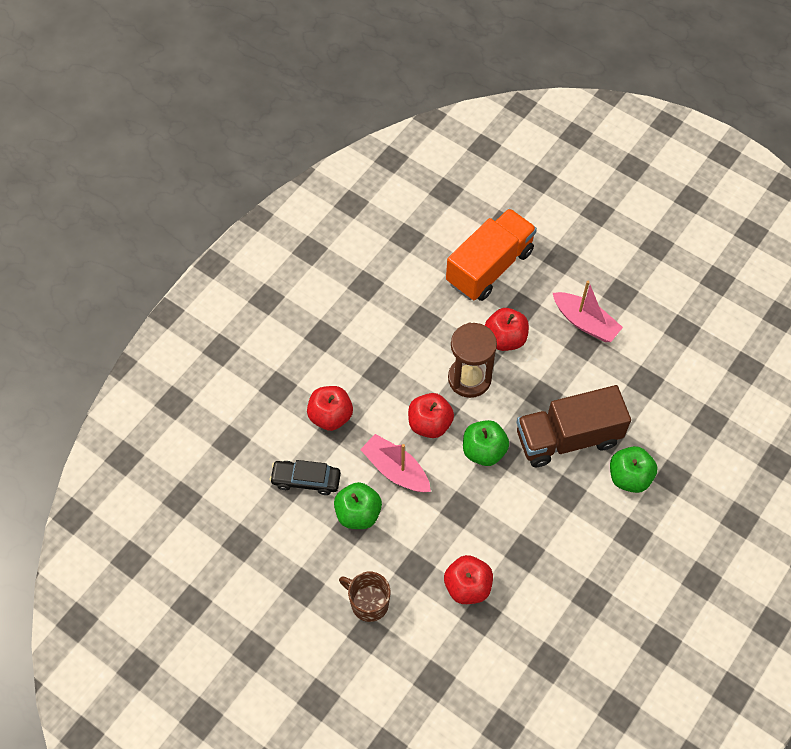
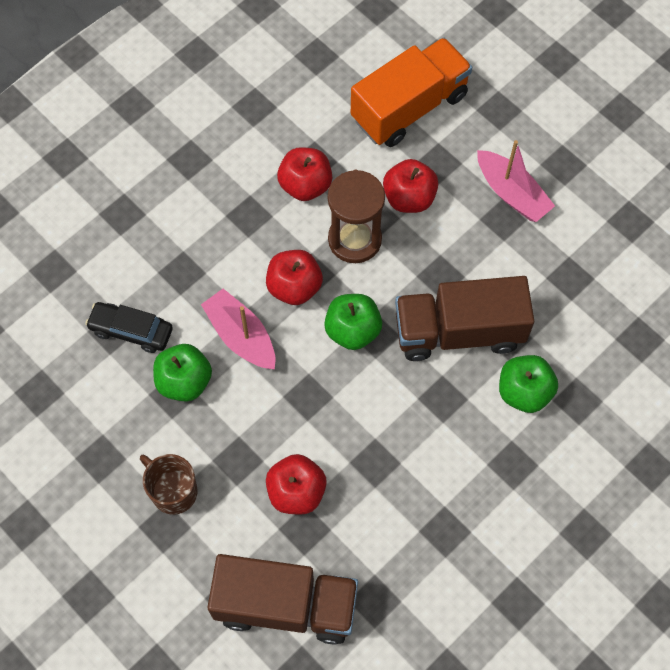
camera: 10 degrees right, 5 degrees up
red apple [307,386,353,431] -> red apple moved to [277,147,332,201]
none -> brown truck [208,554,358,645]

